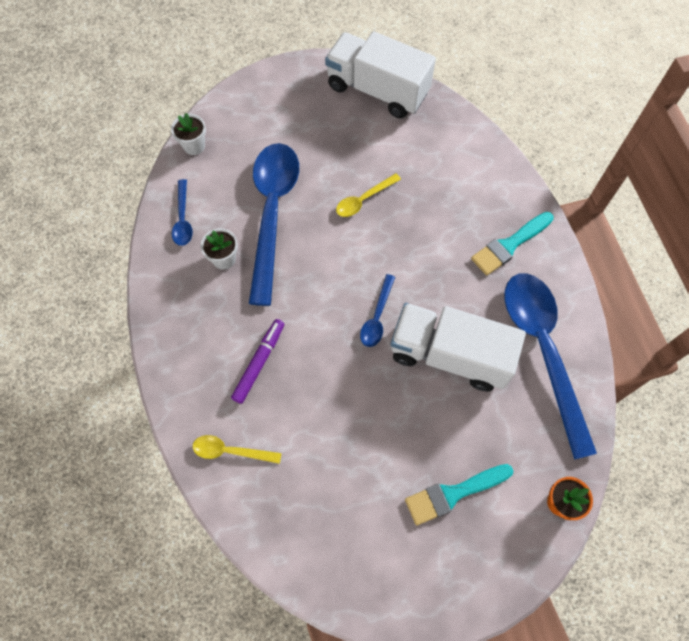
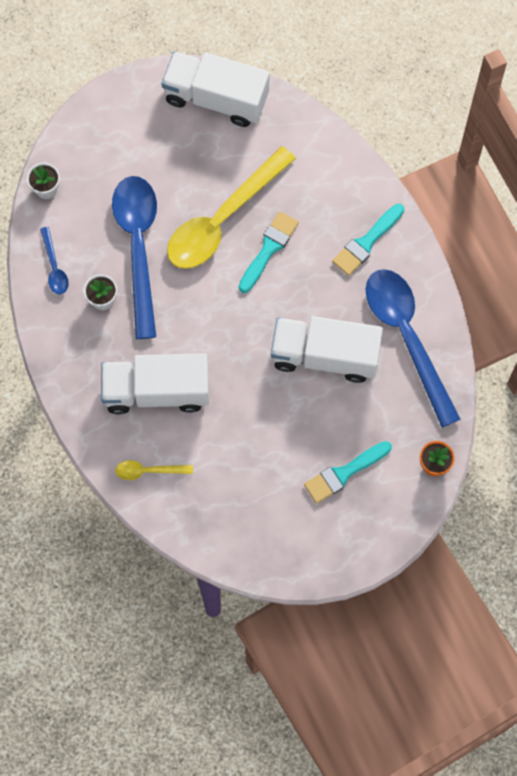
camera: 10 degrees left, 5 degrees up
purple marker [231,319,284,404] -> white truck [101,353,209,414]
yellow spoon [336,173,401,217] -> yellow spoon [167,146,296,269], size x2.28
blue spoon [360,274,395,347] -> none
none -> turquoise brush [239,211,299,293]

